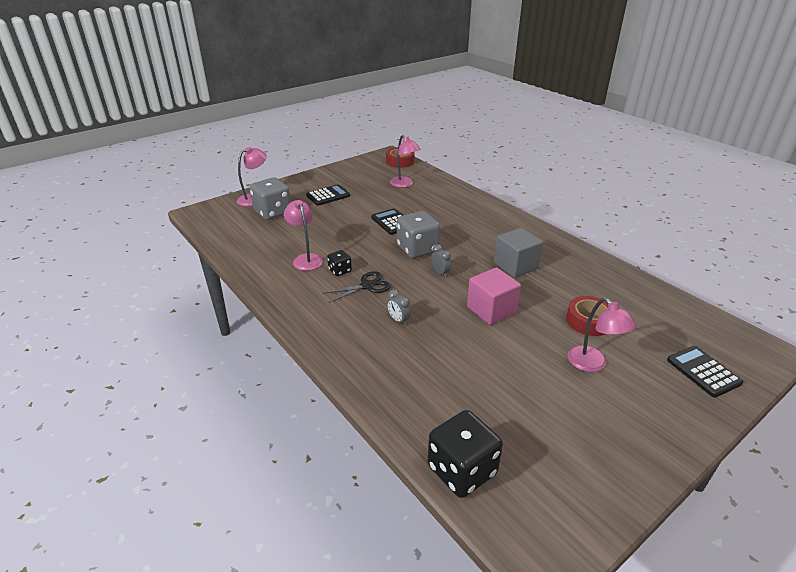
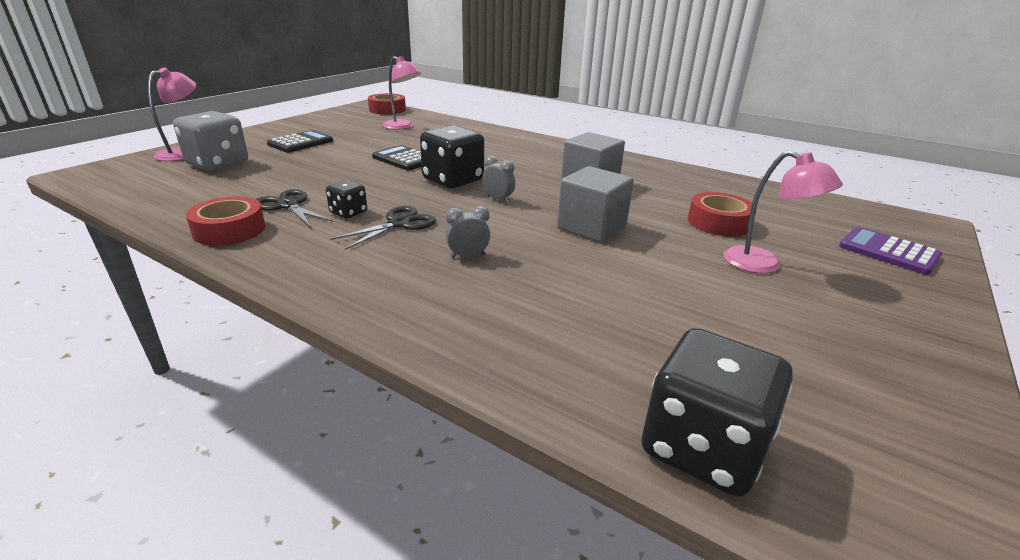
camera: 20 degrees left, 5 degrees down
pink lamp [284,200,323,271] -> black scissors [255,189,333,227]
grey clock [387,289,411,326] -> grey clock turned 135 degrees clockwise [445,206,490,258]
grey dice [397,211,440,258] -> black dice [420,125,484,188]
pink cube [467,267,521,325] -> grey cube [557,166,634,243]
black calculator [667,346,743,398] -> purple calculator [839,227,942,275]
none -> red tape [186,196,266,246]

